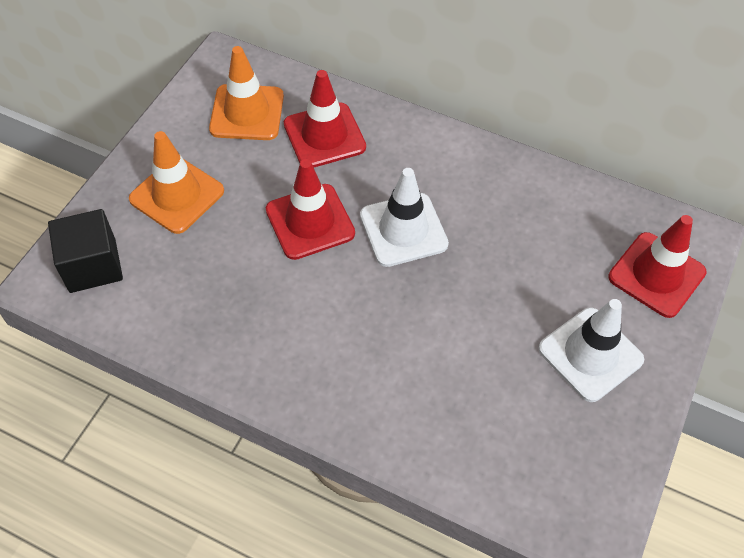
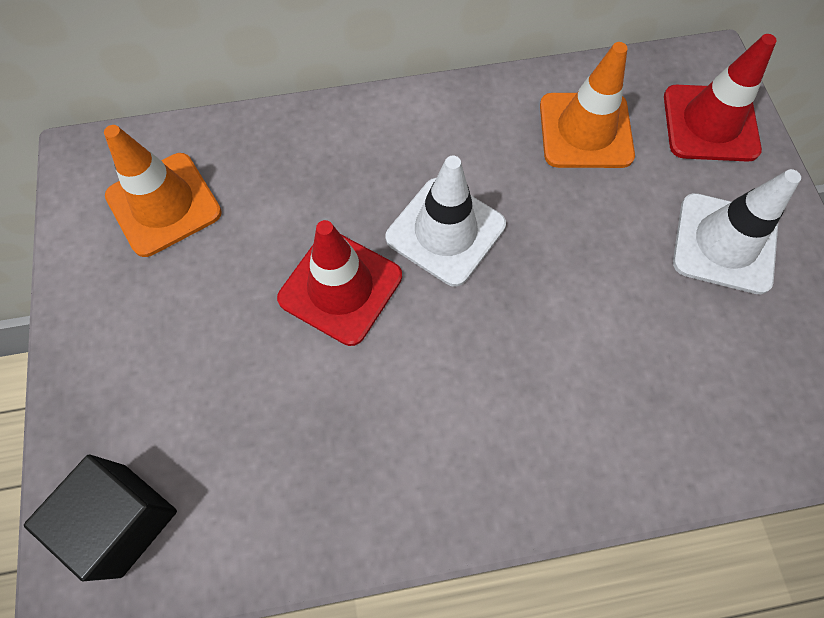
camera: 35 degrees left, 10 degrees up
orange traffic cone [129,131,224,234] -> orange traffic cone moved to [540,42,635,168]
red traffic cone [284,70,366,167] -> none

